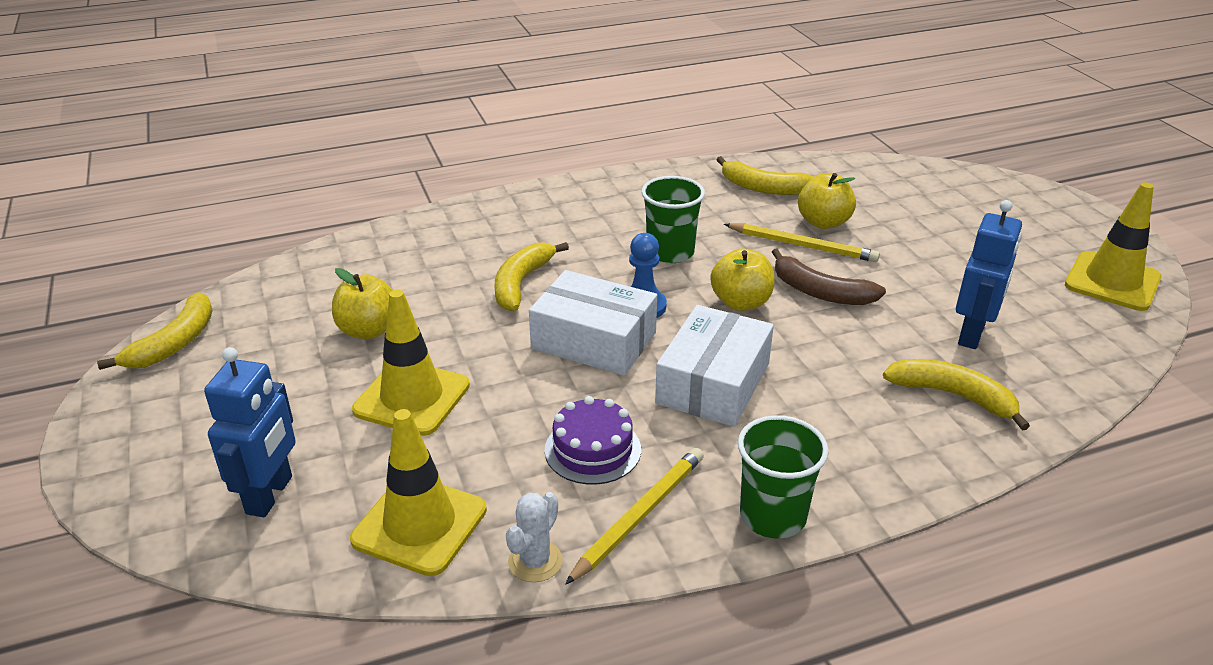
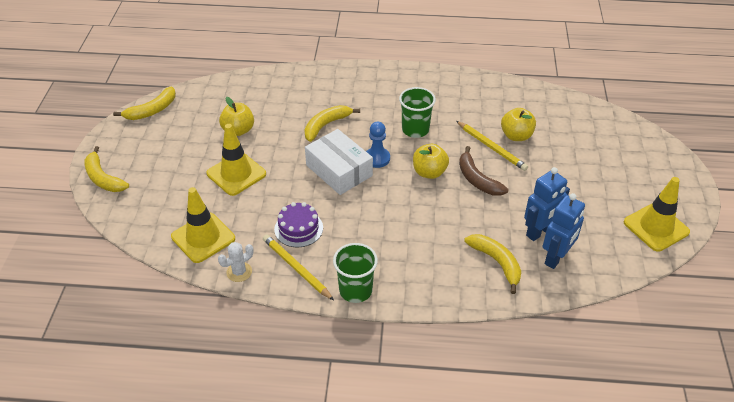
camera: 25 degrees right, 10 degrees up
blue robot [204,347,296,517] -> blue robot moved to [543,193,585,269]
yellow pencil [565,448,704,585] -> yellow pencil turned 105 degrees counterclockwise [263,234,334,300]
white box [655,305,774,427] -> none
yellow banana [717,156,814,195] -> yellow banana moved to [84,146,129,192]

